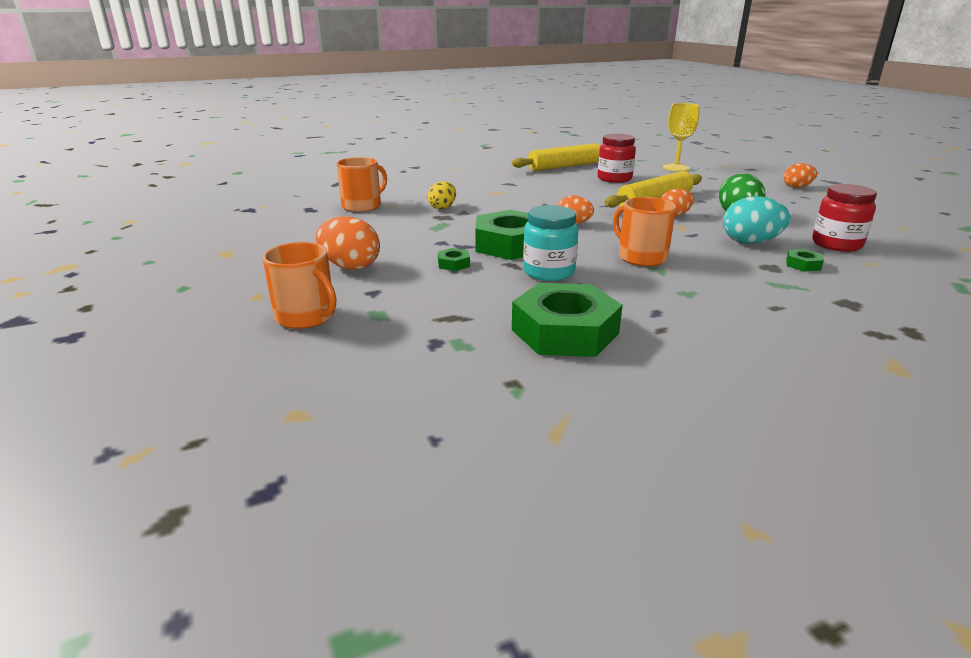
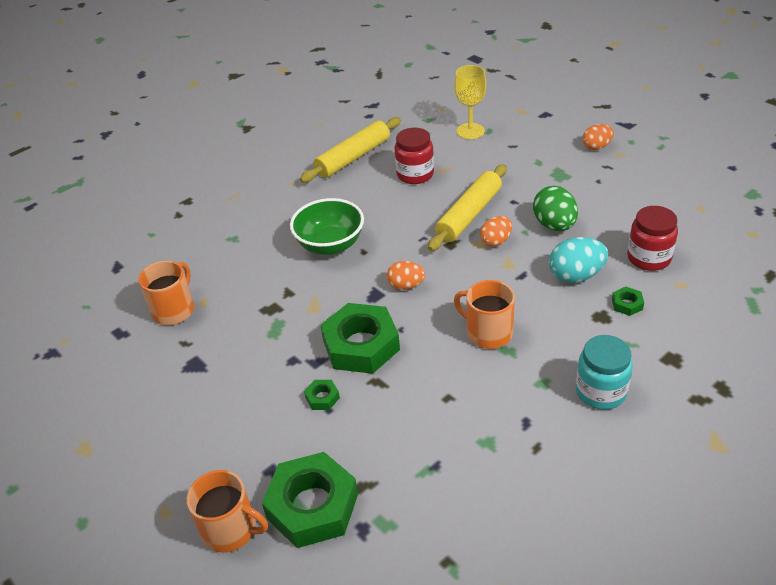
camera: 15 degrees left, 15 degrees up
orange egg [316,216,380,270] -> none
yellow egg [428,181,456,209] -> none
green nut [512,283,623,357] -> green nut moved to [262,452,358,548]
turquoise jar [523,205,578,281] -> turquoise jar moved to [576,335,633,410]
none -> green bowl [290,198,364,255]

